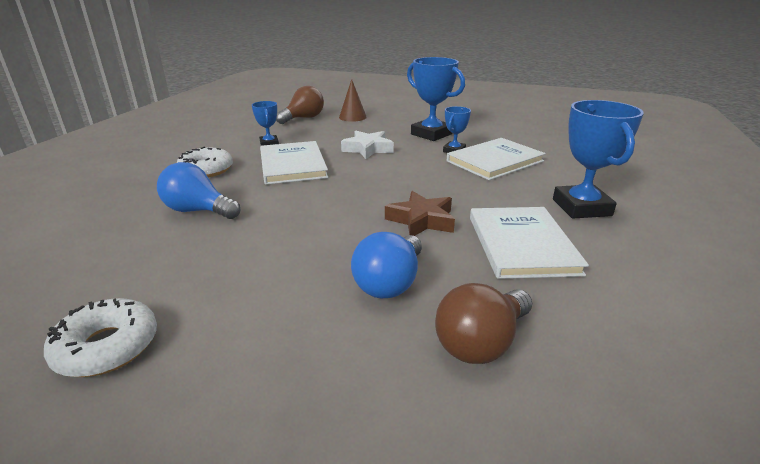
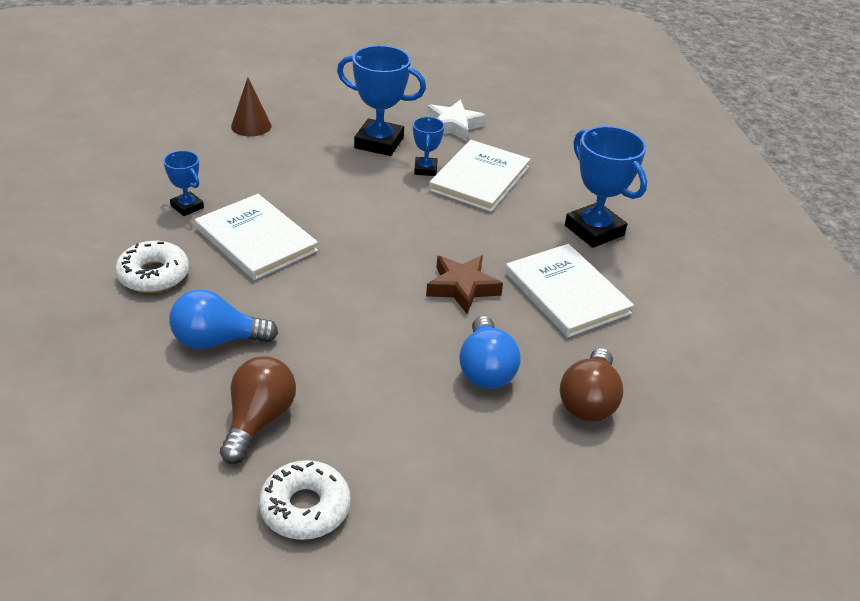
camera: 30 degrees left, 10 degrees up
brown light bulb [276,86,324,124] -> brown light bulb moved to [220,356,296,464]
white star [341,131,394,159] -> white star moved to [427,100,486,141]

